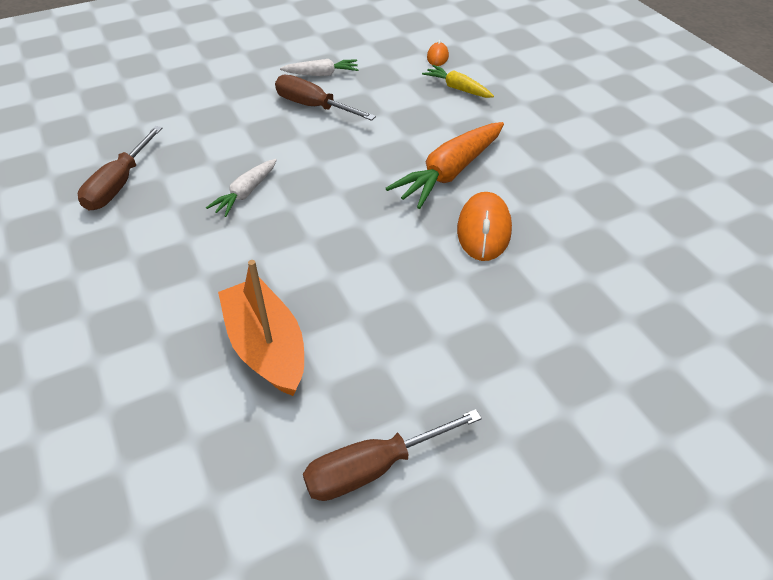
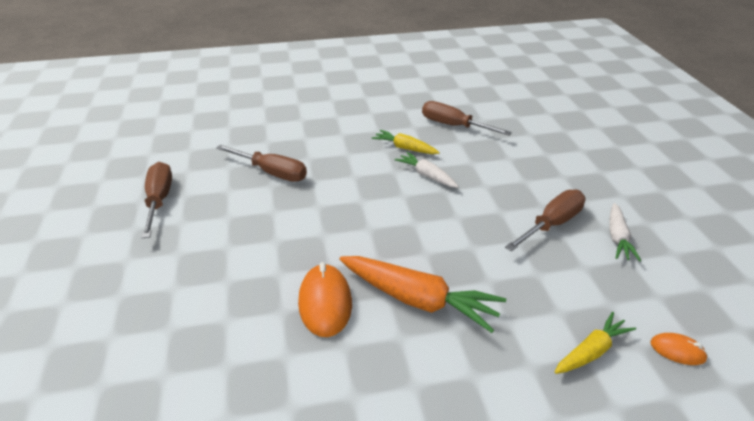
camera: 105 degrees right, 10 degrees down
orange boat [218,260,304,396] -> brown screwdriver [216,145,307,182]
orange carrot [386,122,504,209] -> orange carrot turned 150 degrees clockwise [339,256,506,333]
orange mouse [457,192,512,261] -> orange mouse turned 60 degrees clockwise [298,262,352,337]
none -> yellow carrot [372,130,440,154]

